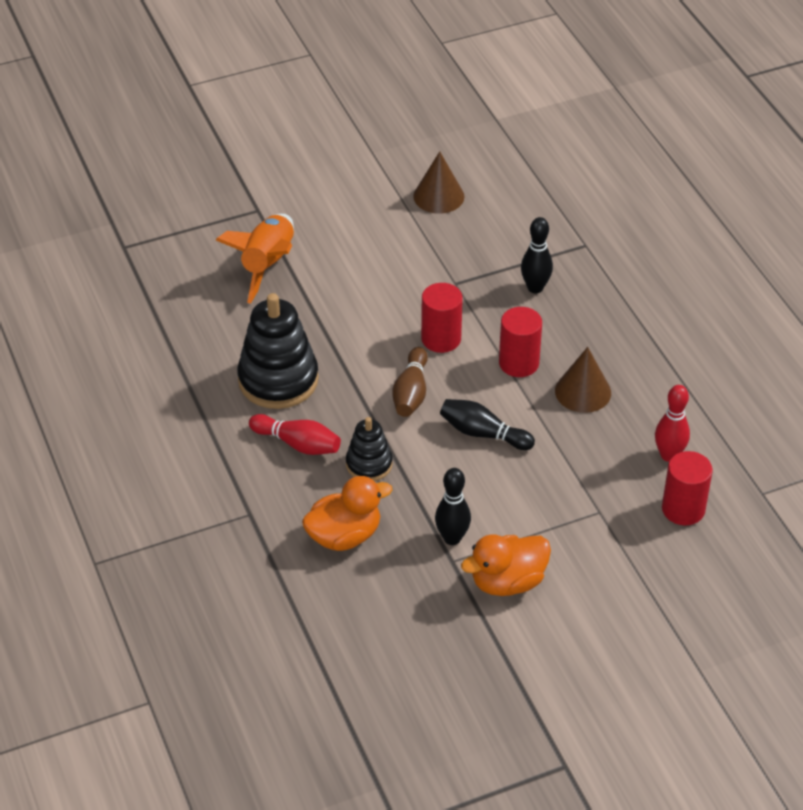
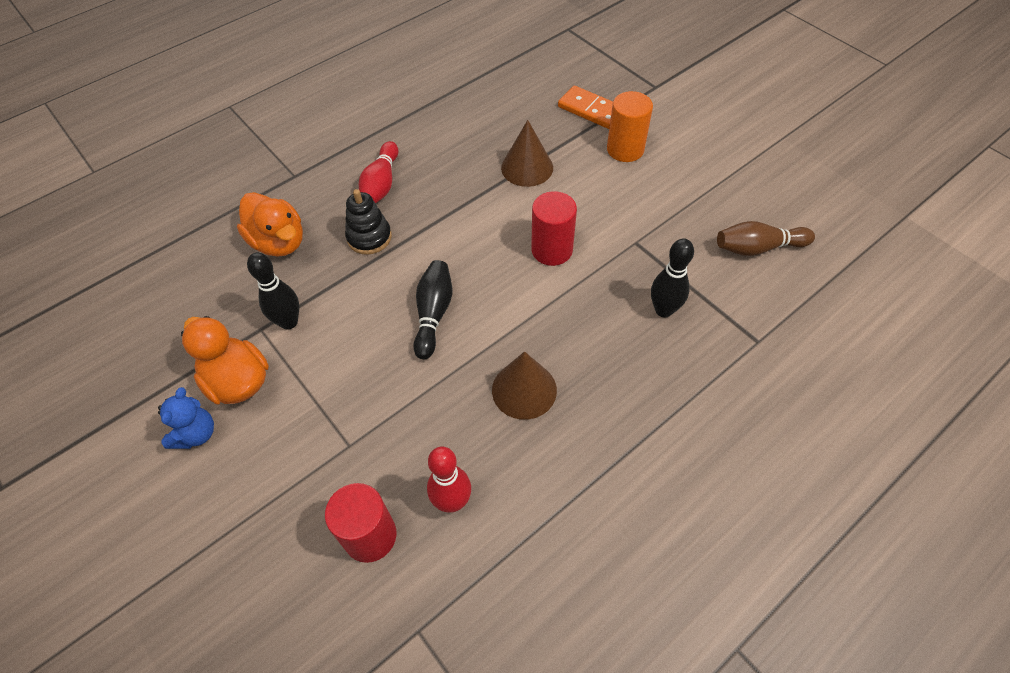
camera: 75 degrees right, 10 degrees up
orange rocket [216,214,294,304] -> orange domino [558,86,613,129]
black stacking toy [237,293,319,409] -> none
brown bowling pin [392,347,428,417] -> brown bowling pin moved to [717,221,815,256]
brown cone [413,151,464,214] -> brown cone moved to [501,120,553,187]
red cylinder [499,307,542,377] -> none
none -> blue teddy bear [158,387,214,449]
none -> orange cylinder [607,91,653,162]

